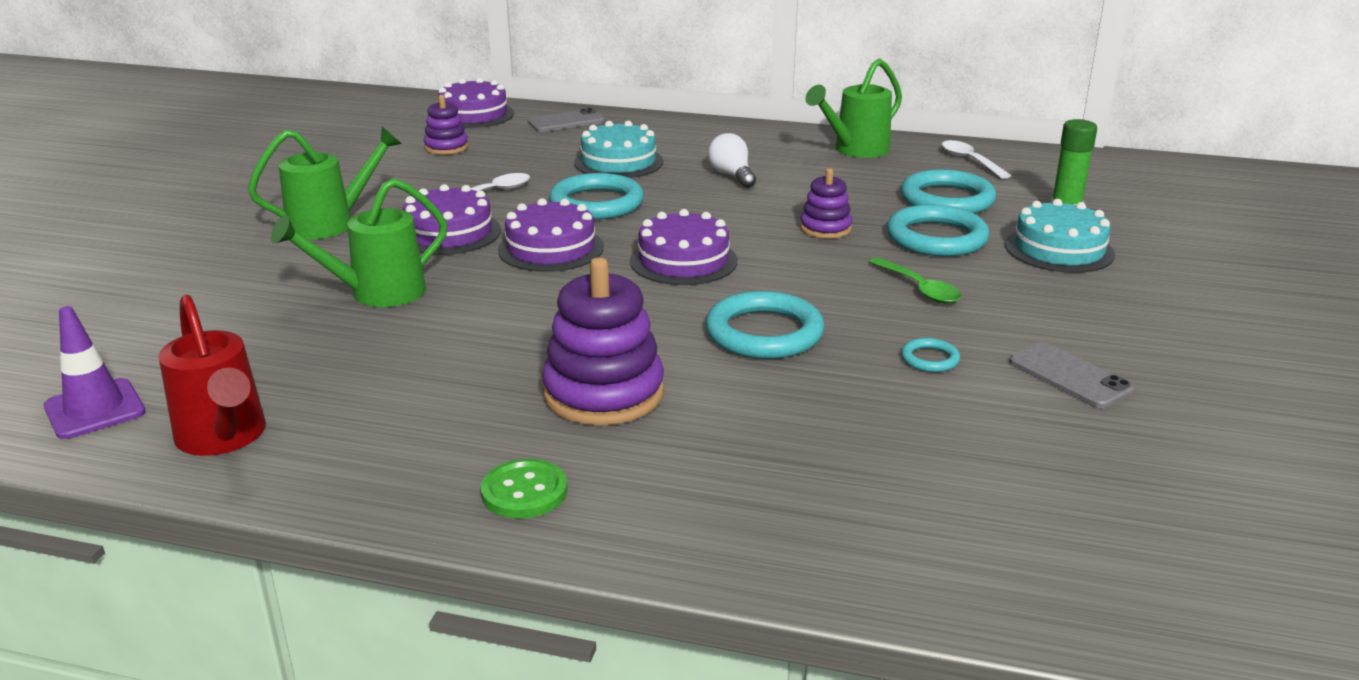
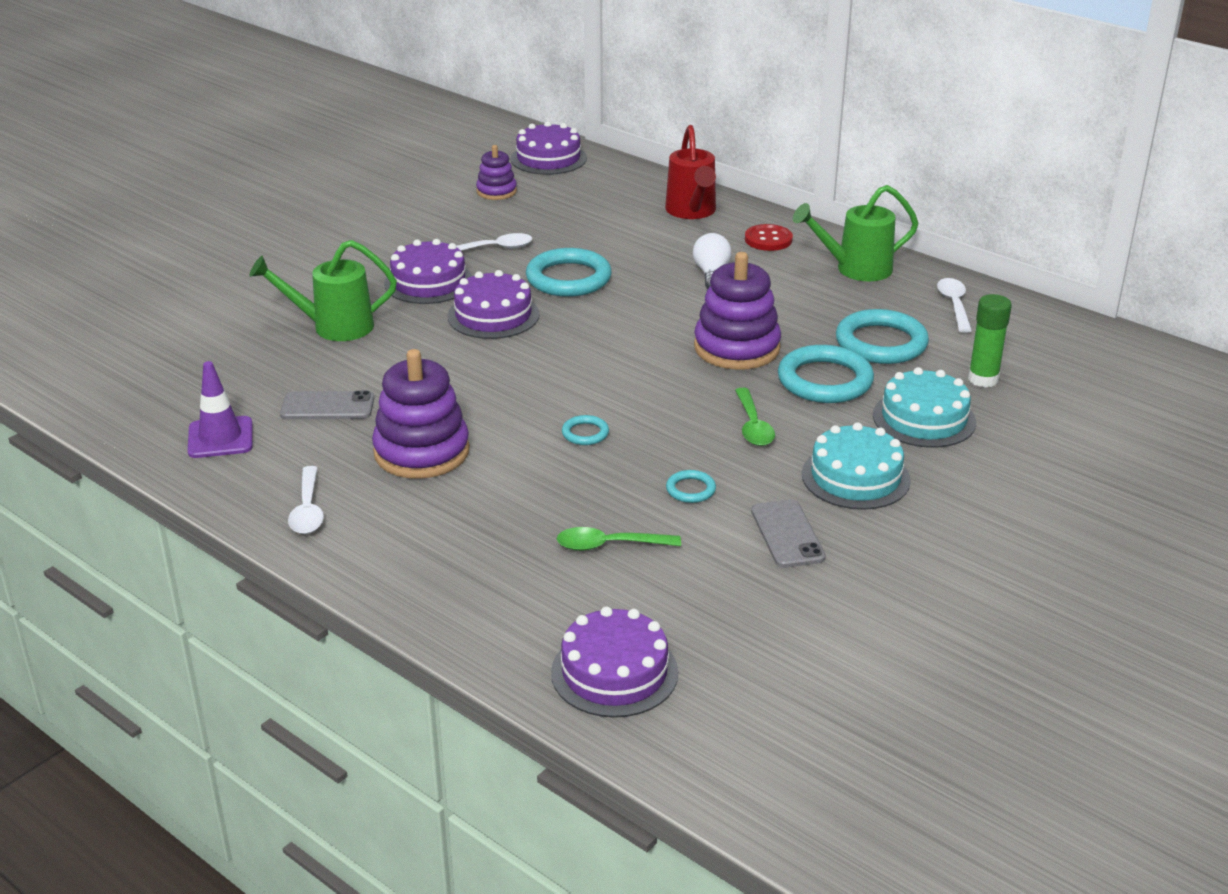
camera: 25 degrees right, 5 degrees up
purple traffic cone [43,306,145,439] -> purple traffic cone moved to [187,361,252,458]
red watering can [158,294,266,456] -> red watering can moved to [665,125,716,219]
green watering can [248,127,402,239] -> none
green button [481,459,567,519] -> white spoon [288,466,324,534]
grey phone [528,108,605,132] -> grey phone moved to [280,391,374,419]
turquoise cake [574,121,663,178] -> turquoise cake moved to [802,422,911,510]
purple cake [630,209,738,285] -> purple cake moved to [551,606,678,718]
turquoise ring [706,291,824,359] -> turquoise ring [562,415,609,445], size x0.47
purple stacking toy [800,168,852,239] -> purple stacking toy [694,252,781,370], size x1.79
none -> green spoon [557,527,681,551]
none -> red button [745,224,793,251]

